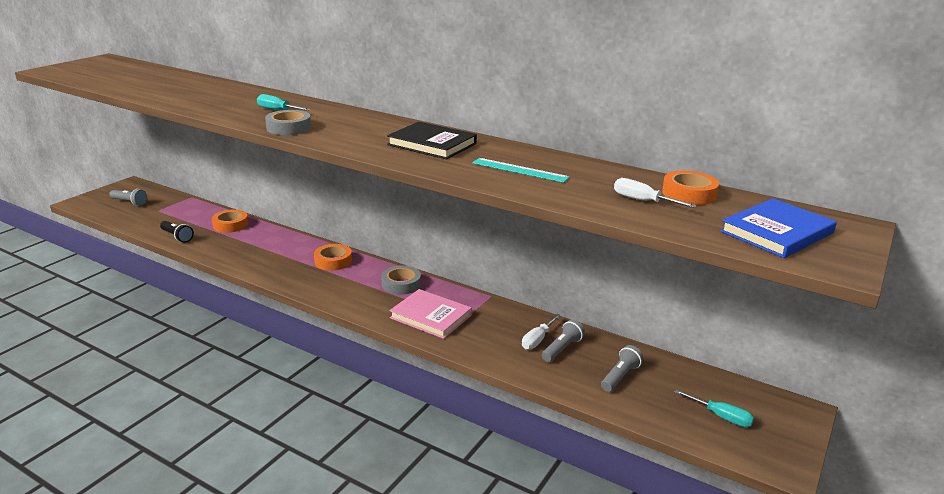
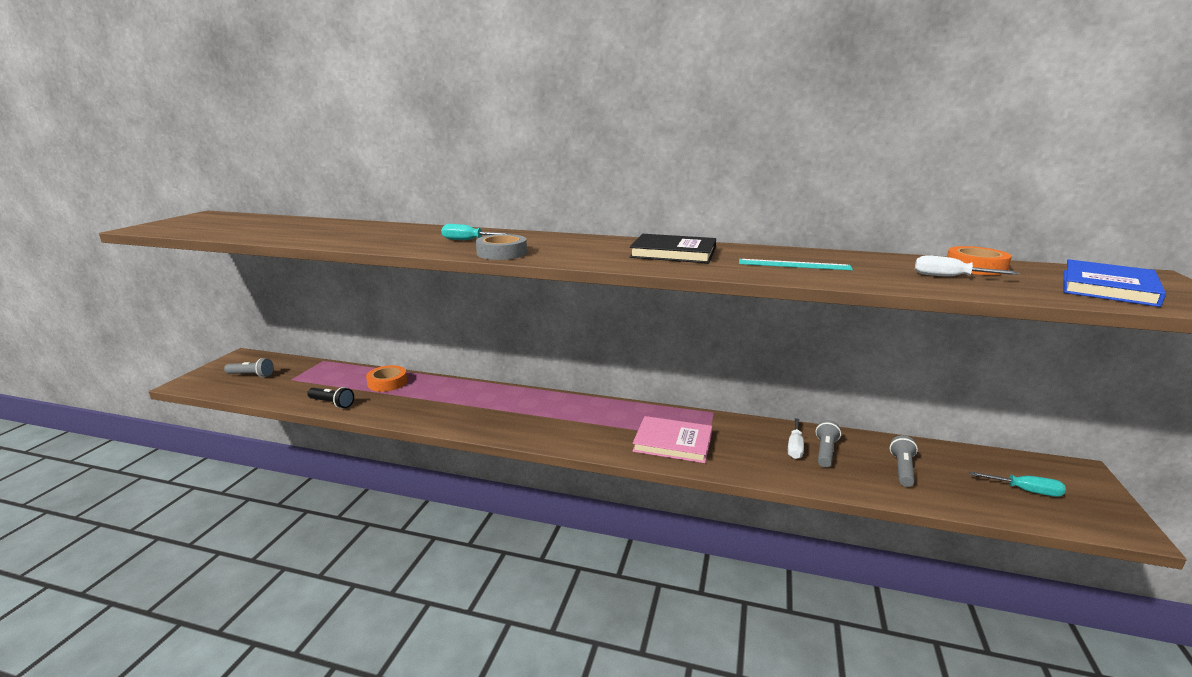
camera: 15 degrees left, 5 degrees down
orange tape [314,244,352,270] -> none
grey tape [381,266,421,295] -> none

